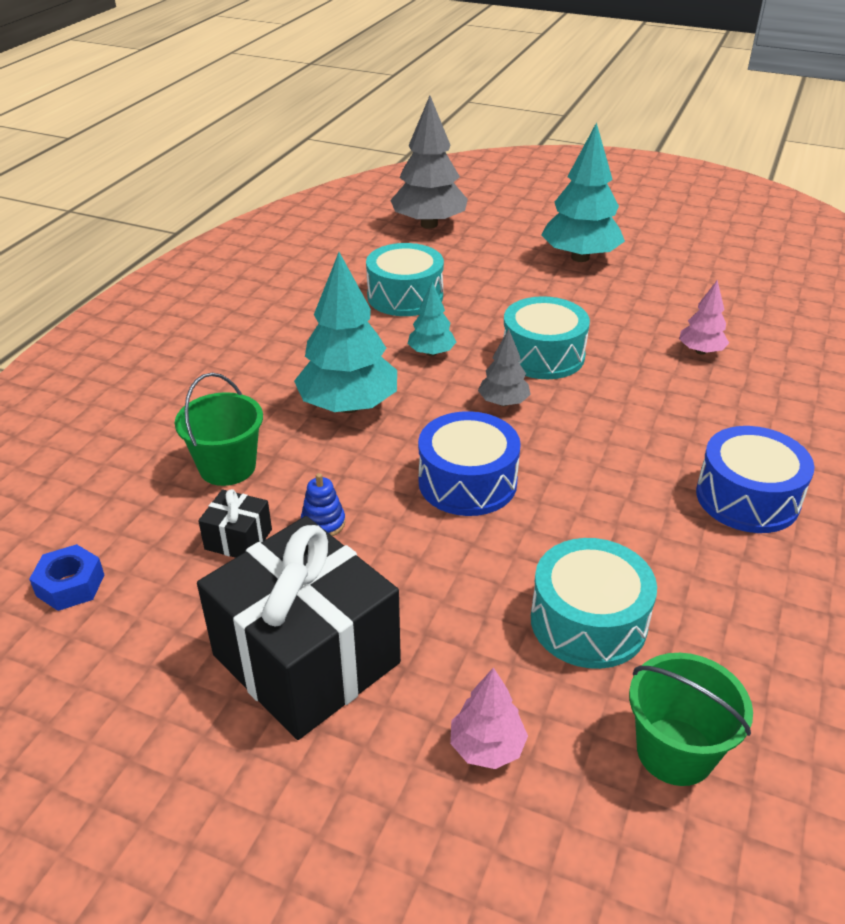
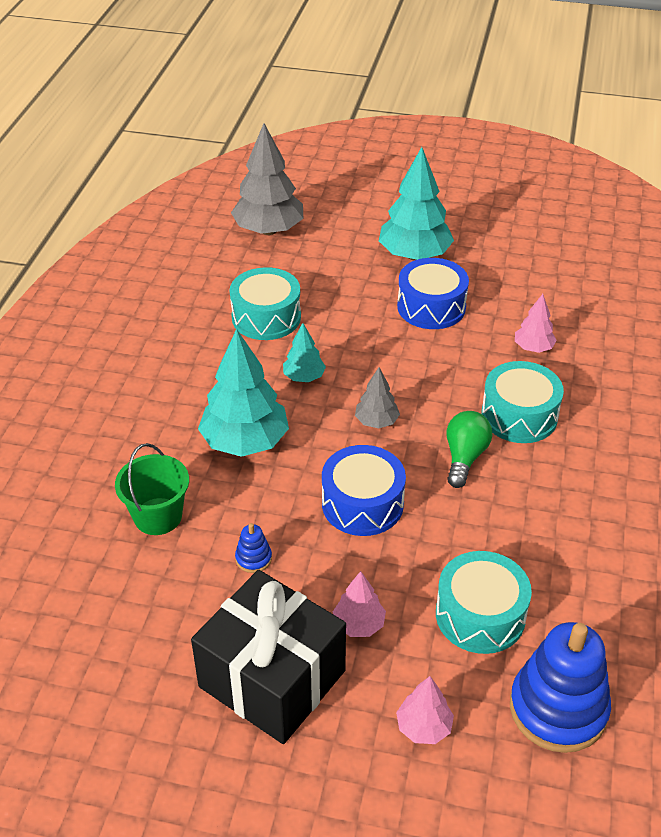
camera: 10 degrees left, 5 degrees up
blue nut [29,544,104,611] -> none
black gift [198,489,272,558] -> none
turquoise drum [503,296,590,379] -> turquoise drum moved to [482,361,564,443]
green bucket [629,653,753,786] -> blue stacking toy [510,622,611,753]
blue drum [696,426,815,533] -> blue drum moved to [397,258,469,329]
none -> pink tree [333,571,386,637]
none -> green light bulb [447,411,493,488]

